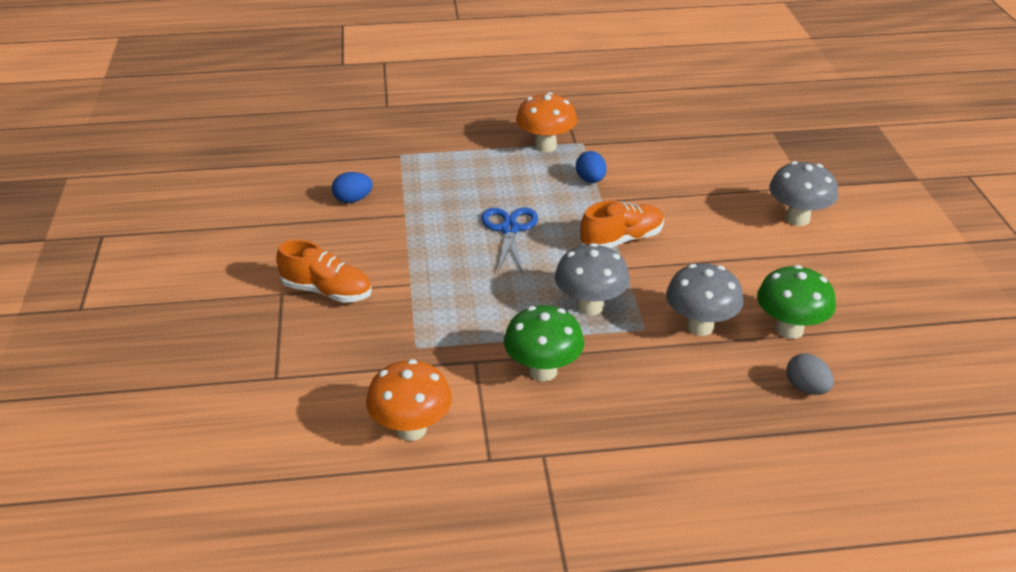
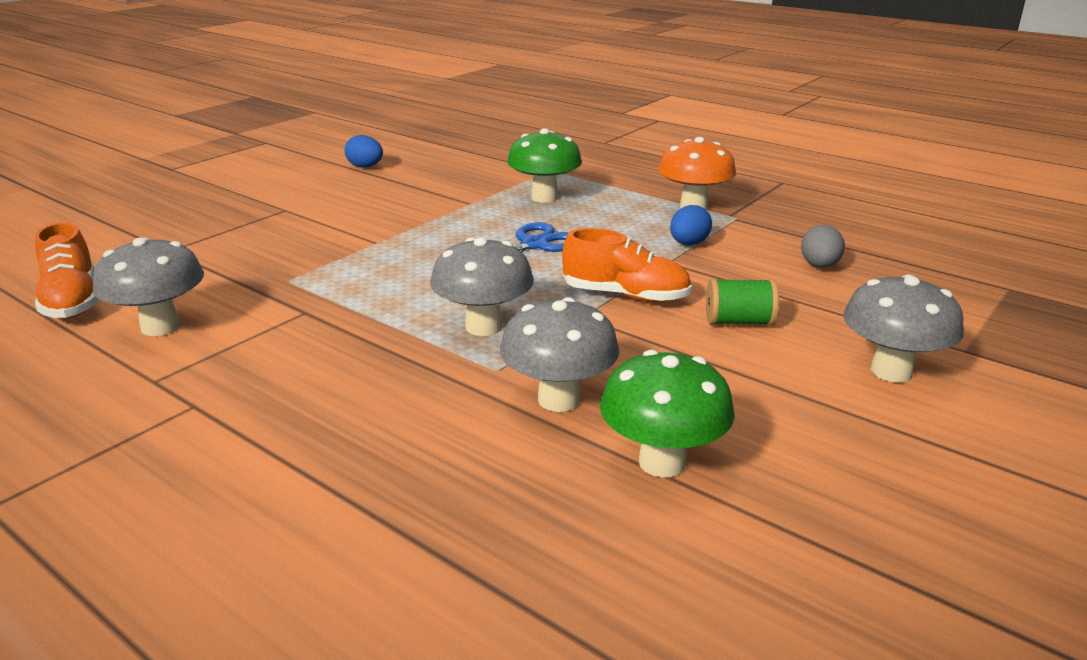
camera: 45 degrees right, 10 degrees down
orange shoe [276,240,372,303] -> orange shoe moved to [35,222,99,318]
blue egg [332,172,373,203] -> blue egg moved to [345,135,383,168]
orange mushroom [366,359,452,441] -> grey mushroom [93,238,204,336]
green mushroom [504,305,584,381] -> green mushroom moved to [507,128,582,203]
grey egg [786,353,834,395] -> grey egg moved to [801,225,845,268]
none -> green spool [706,278,779,325]

